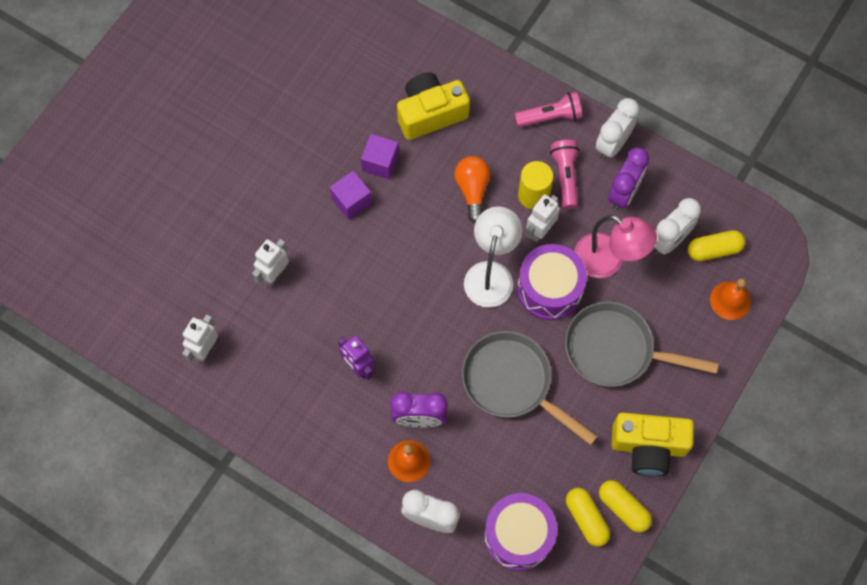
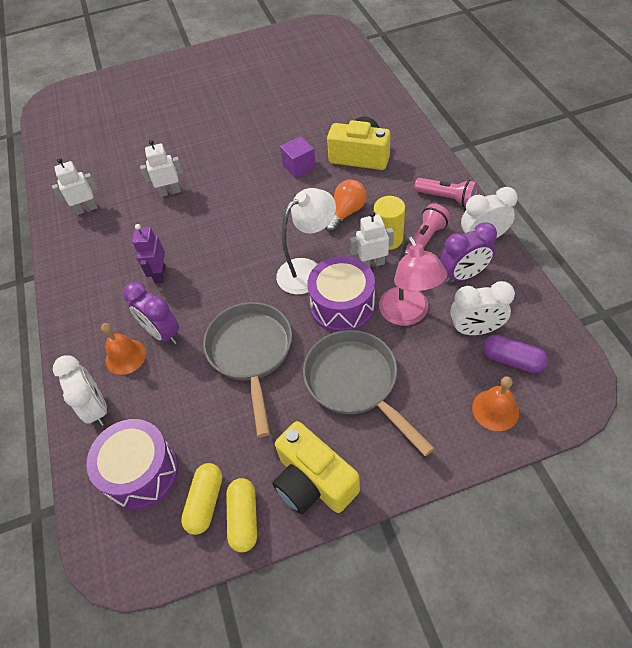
camera: 45 degrees right, 15 degrees down
purple cube [329,171,372,220] -> none
yellow capsule [687,230,745,261] -> purple capsule [482,335,548,373]

